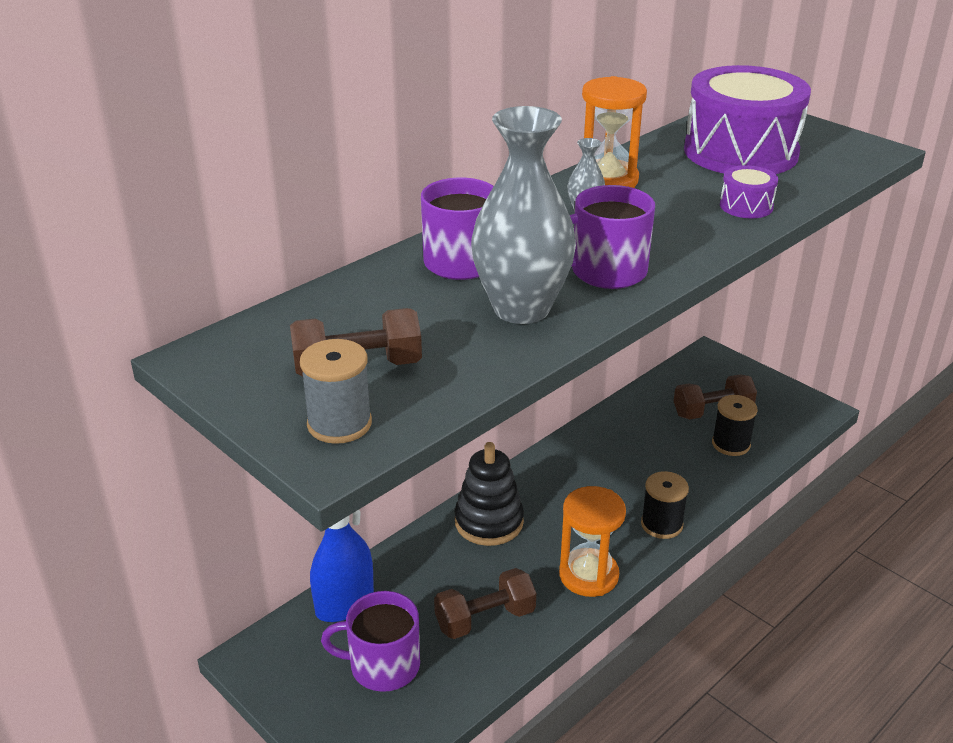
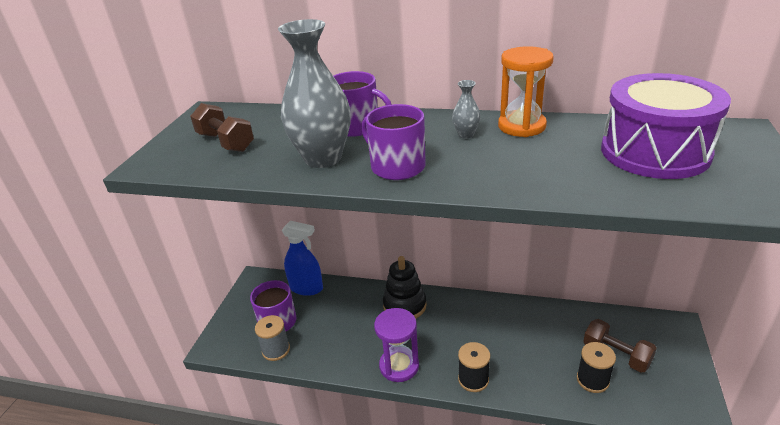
camera: 60 degrees right, 0 degrees up
grey spool [300,339,372,444] -> grey spool moved to [255,315,290,361]
brown dumbbell [434,568,536,639] -> none
orange hourglass [559,486,626,597] -> purple hourglass [374,308,419,382]
purple drum [720,165,778,218] -> none

